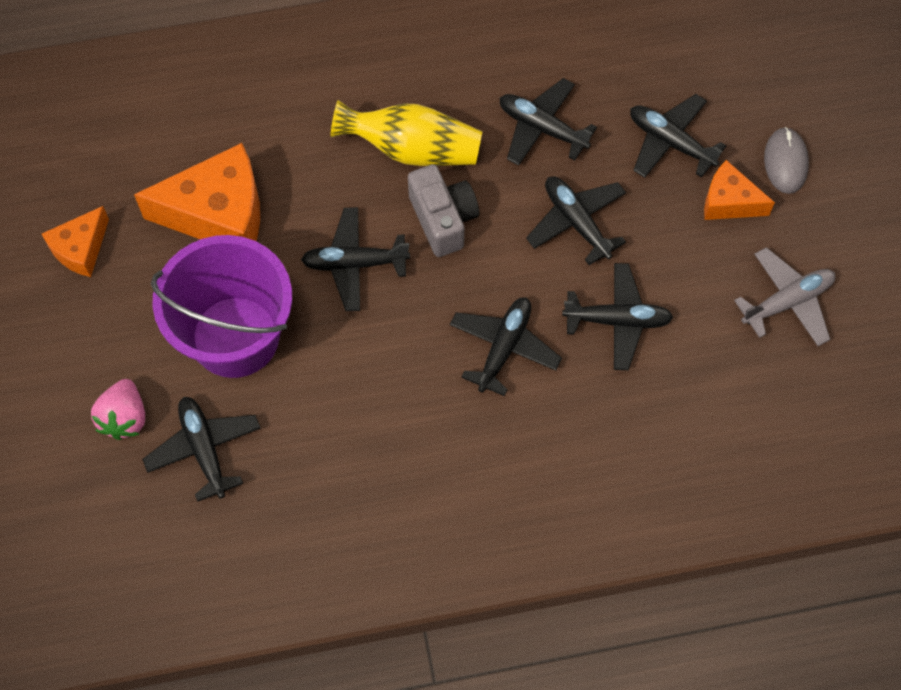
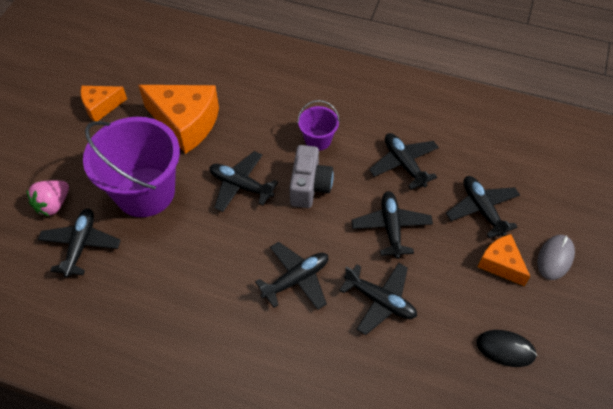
camera: 30 degrees right, 10 degrees down
yellow vase [331,100,482,166] -> purple bucket [298,100,340,151]
grey plane [734,247,835,346] -> black mouse [477,330,537,367]

